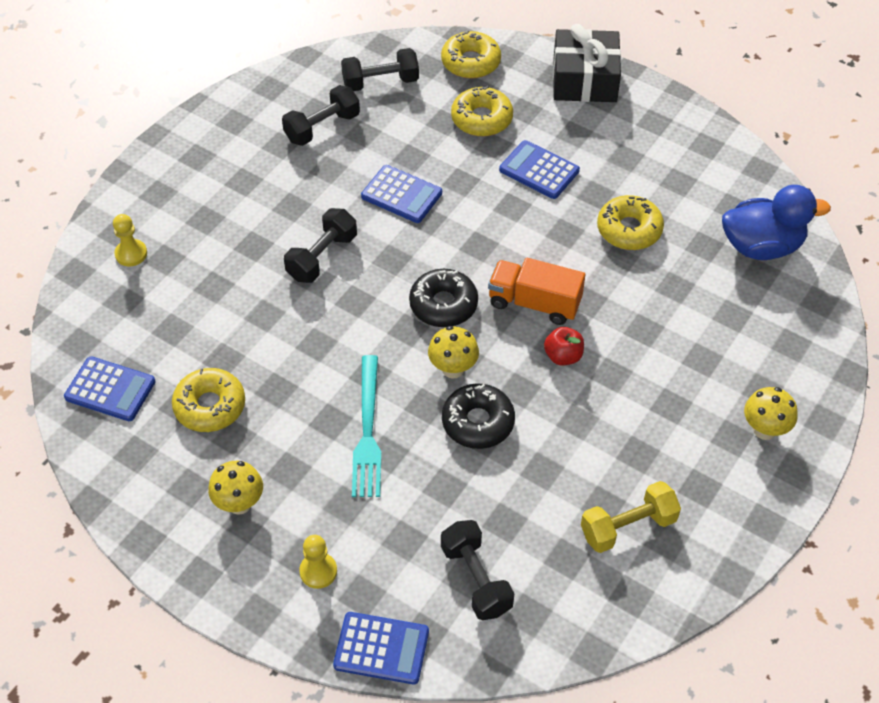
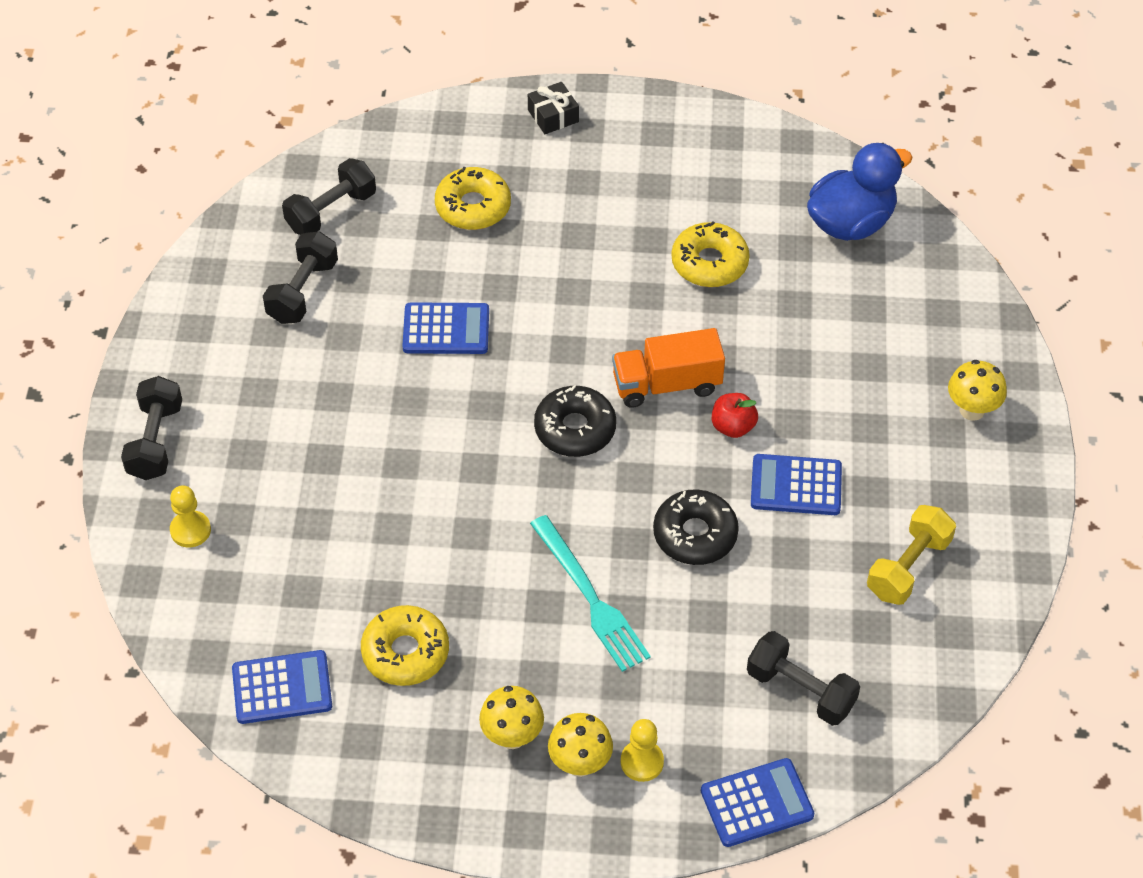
camera: 30 degrees left, 0 degrees up
black dumbbell [284,208,357,283] -> black dumbbell moved to [121,376,182,480]
yellow mushroom [428,326,479,379] -> yellow mushroom moved to [548,713,613,777]
yellow donut [441,30,501,79] -> none
blue calculator [499,140,580,199] -> blue calculator moved to [751,454,842,515]
black gift [553,24,621,102] -> black gift [528,82,579,134], size x0.50

